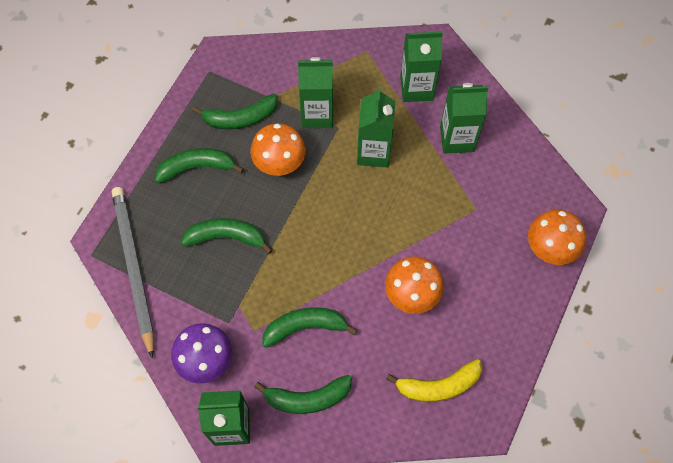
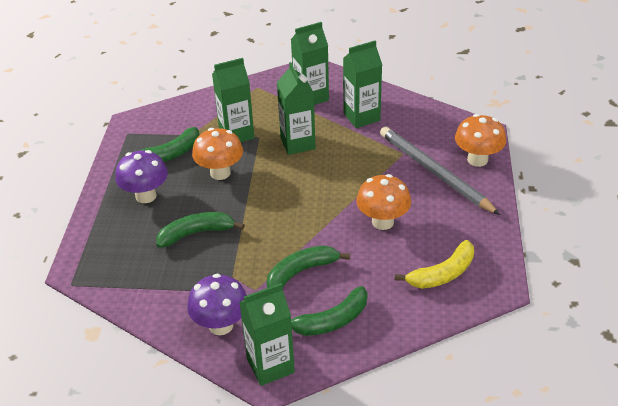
camera: 20 degrees left, 25 degrees down
grey pencil [112,187,154,359] -> grey pencil moved to [380,127,500,215]
green banana [155,148,244,183] -> purple mushroom [115,150,168,203]

